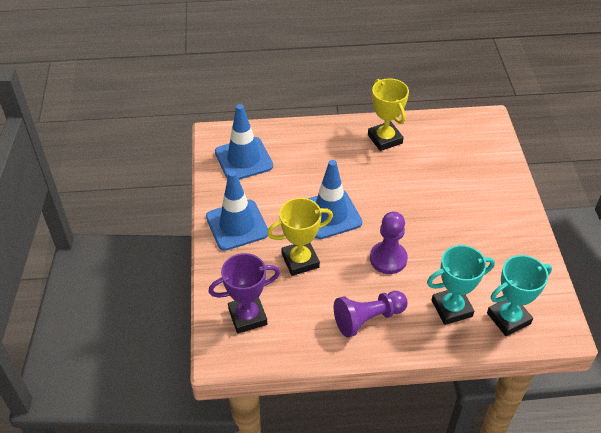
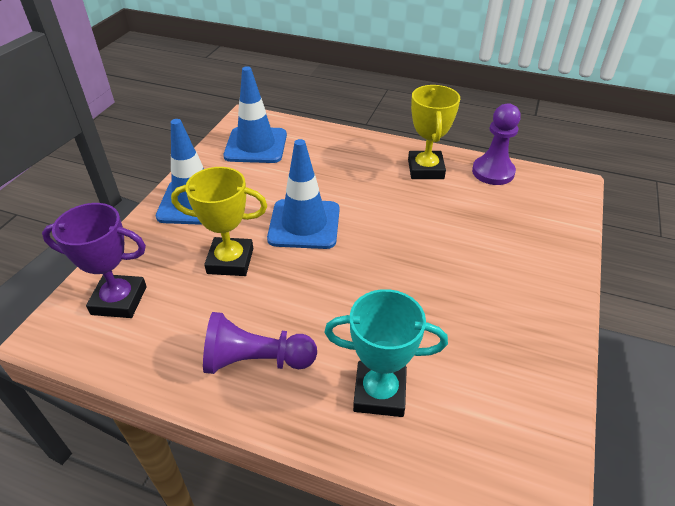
camera: 25 degrees right, 5 degrees down
purple pawn [370,211,408,274] -> purple pawn moved to [472,103,521,185]
turquoise trophy [487,255,552,336] -> none

